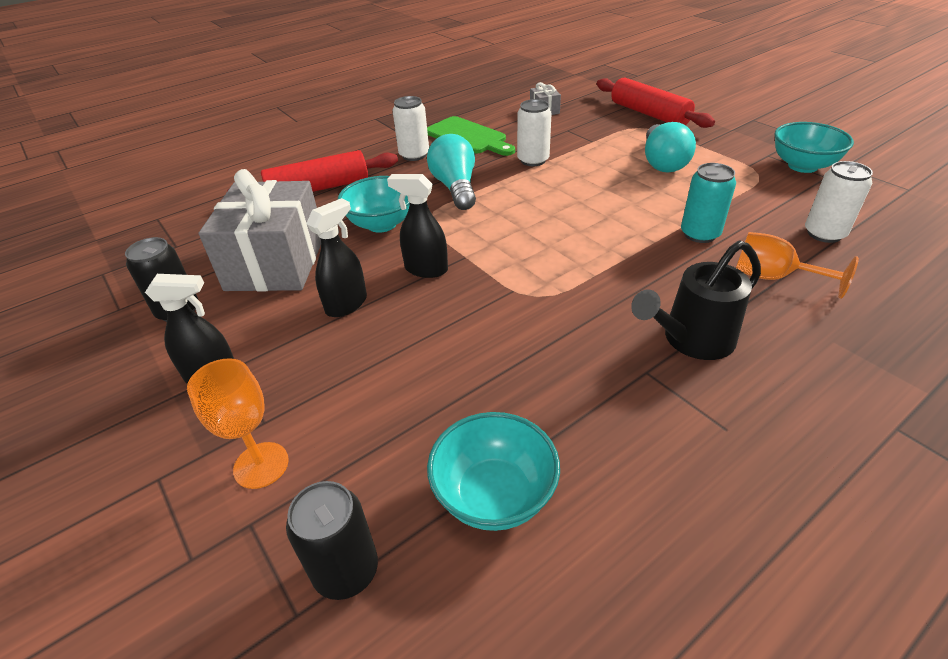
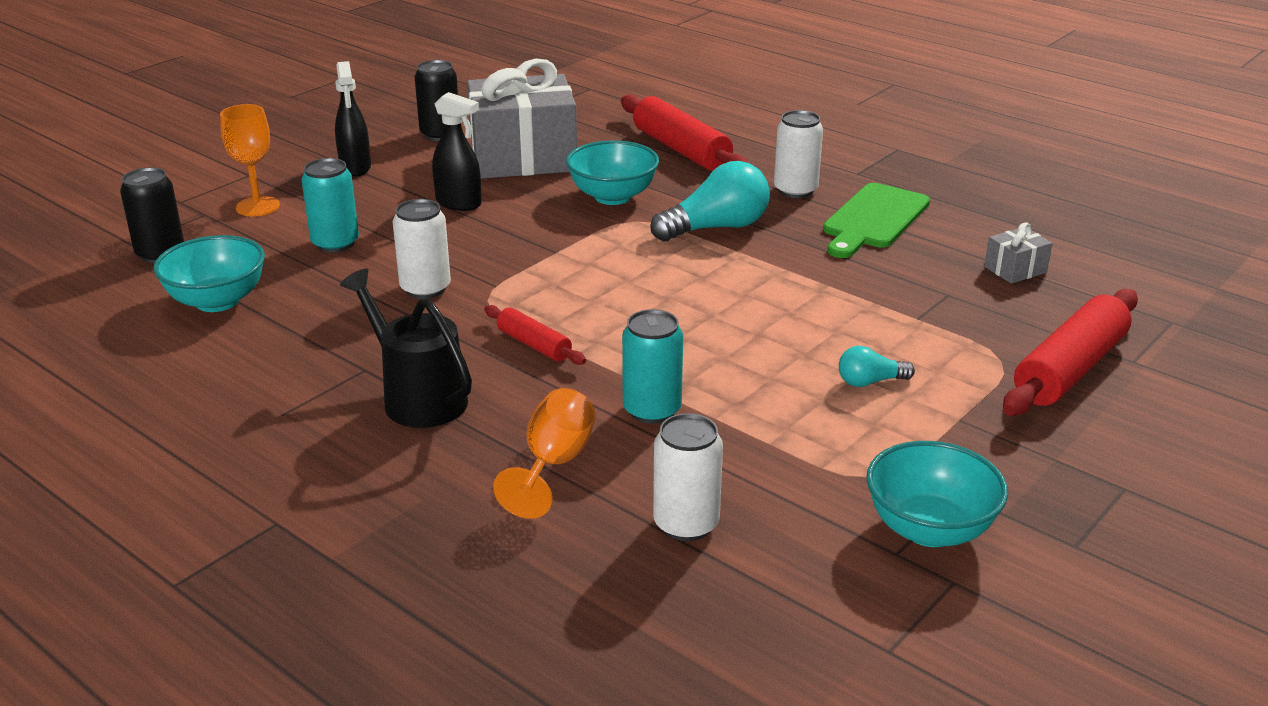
camera: 75 degrees right, 10 degrees down
black spray bottle [387,174,448,278] -> none
white can [517,99,552,166] -> white can moved to [393,199,451,299]
turquoise light bulb [645,122,696,172] -> turquoise light bulb [839,346,915,387], size x0.51
none -> turquoise can [302,158,359,252]
none -> red rolling pin [484,305,586,365]

